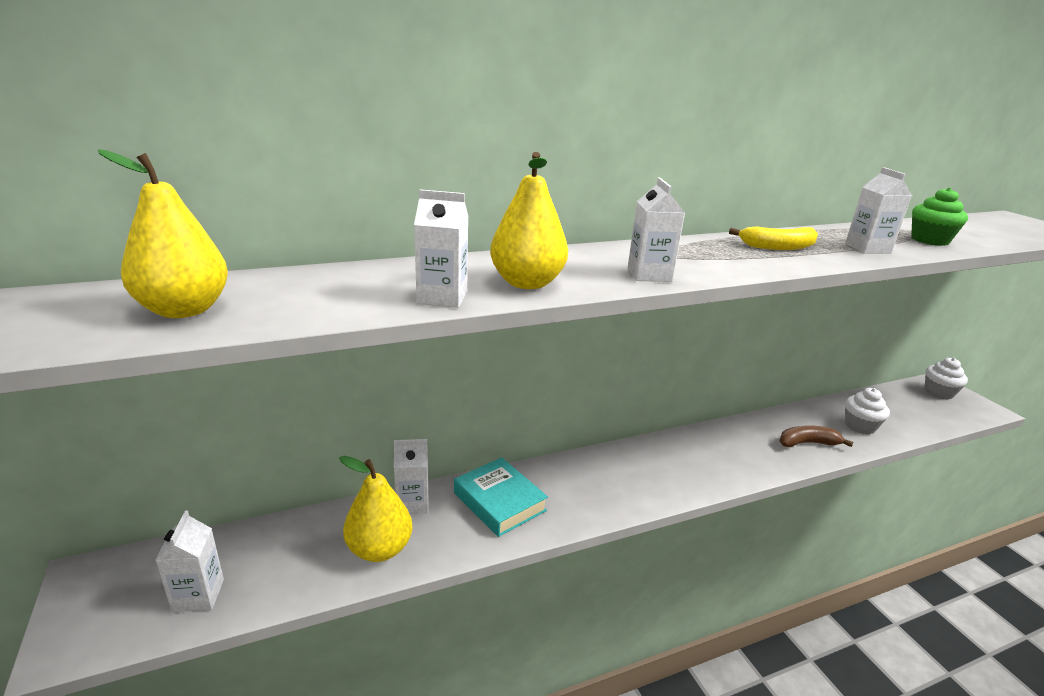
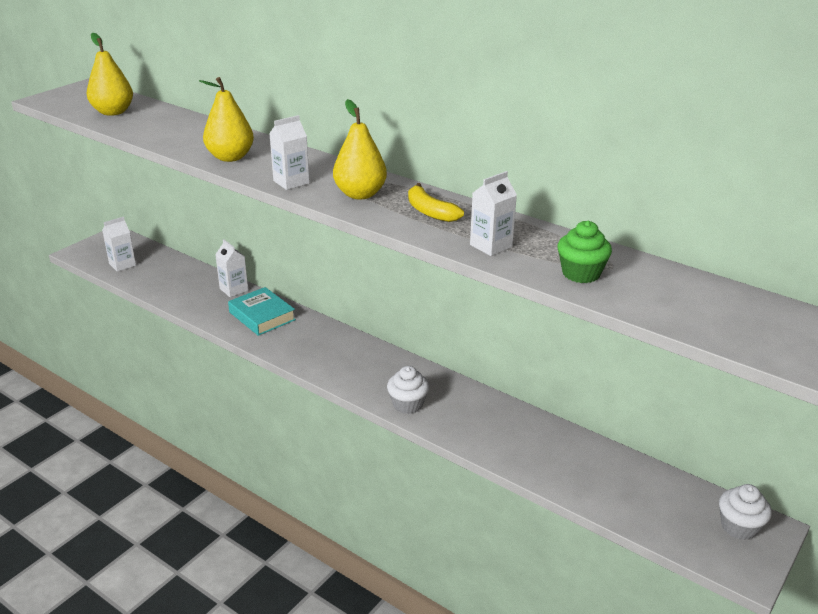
camera: 60 degrees right, 5 degrees up
yellow pear [339,456,413,562] -> yellow pear moved to [333,99,387,199]
white carton [414,190,468,308] -> none
turquoise book [454,457,548,537] -> turquoise book turned 60 degrees counterclockwise [228,287,296,336]
brown banana [779,426,853,447] -> none
white cupcake [845,388,890,434] -> white cupcake moved to [387,366,429,414]

